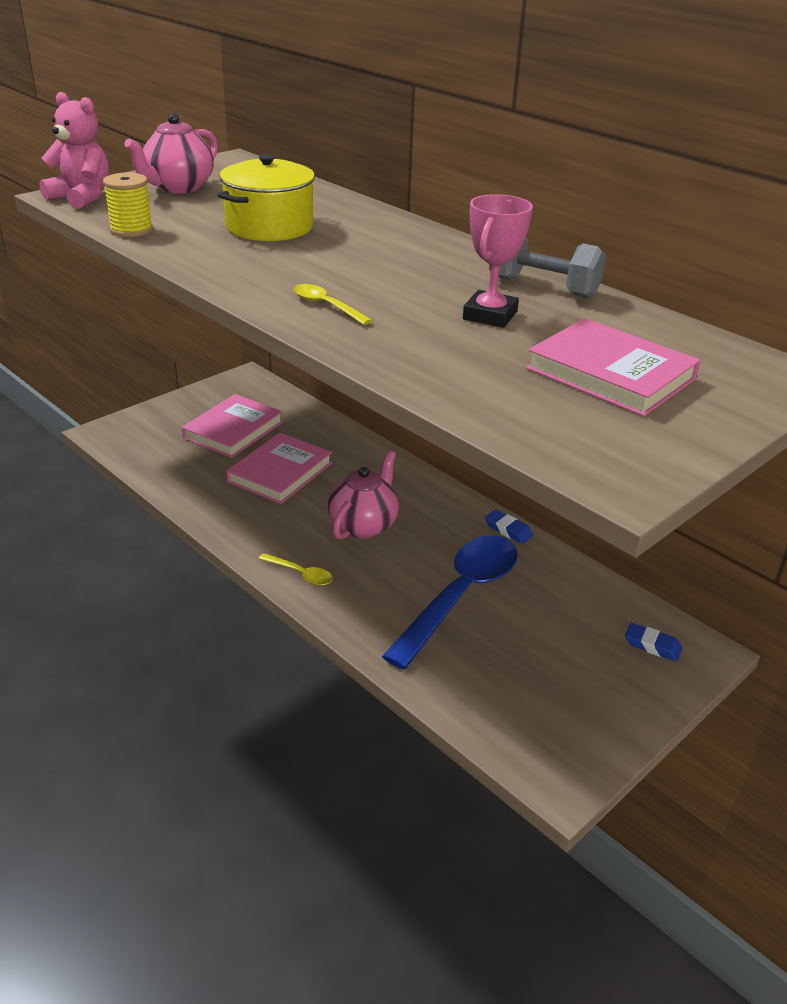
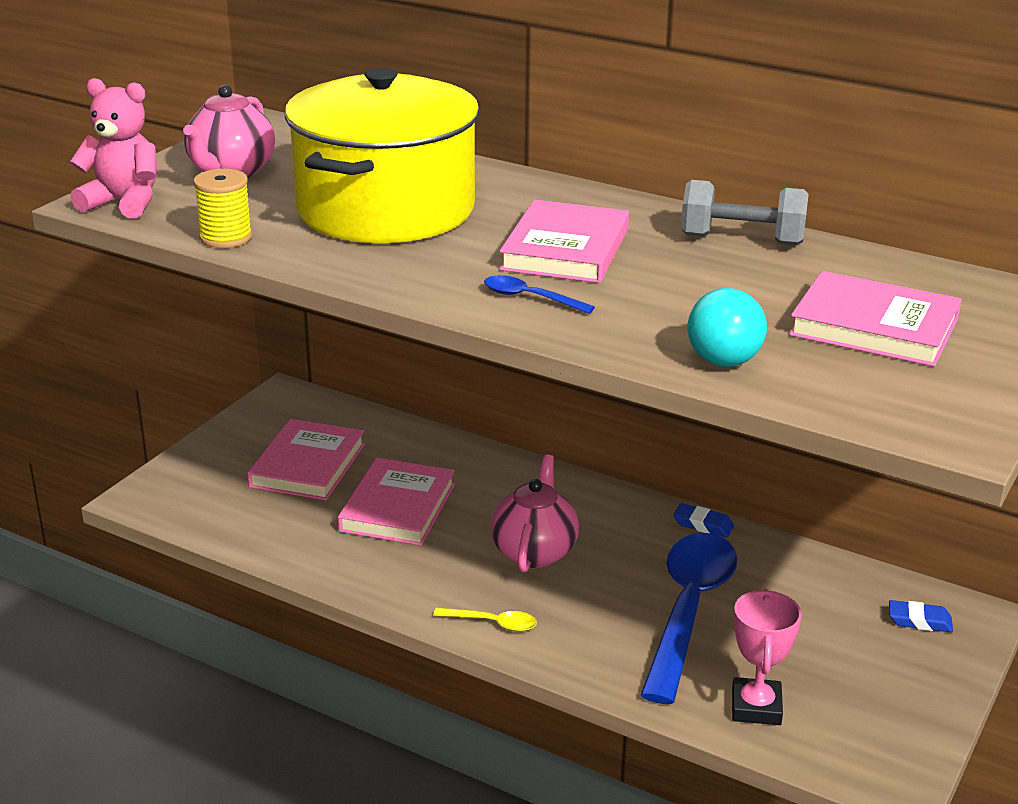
camera: 15 degrees left, 5 degrees down
yellow pot [217,154,315,241] -> yellow pot [285,67,480,243], size x1.67
yellow spoon [293,284,372,325] -> blue spoon [484,275,595,314]
pink trophy [463,194,533,328] -> pink trophy moved to [732,589,802,725]
none -> pink book [499,200,629,283]
none -> turquoise light bulb [687,288,767,367]

